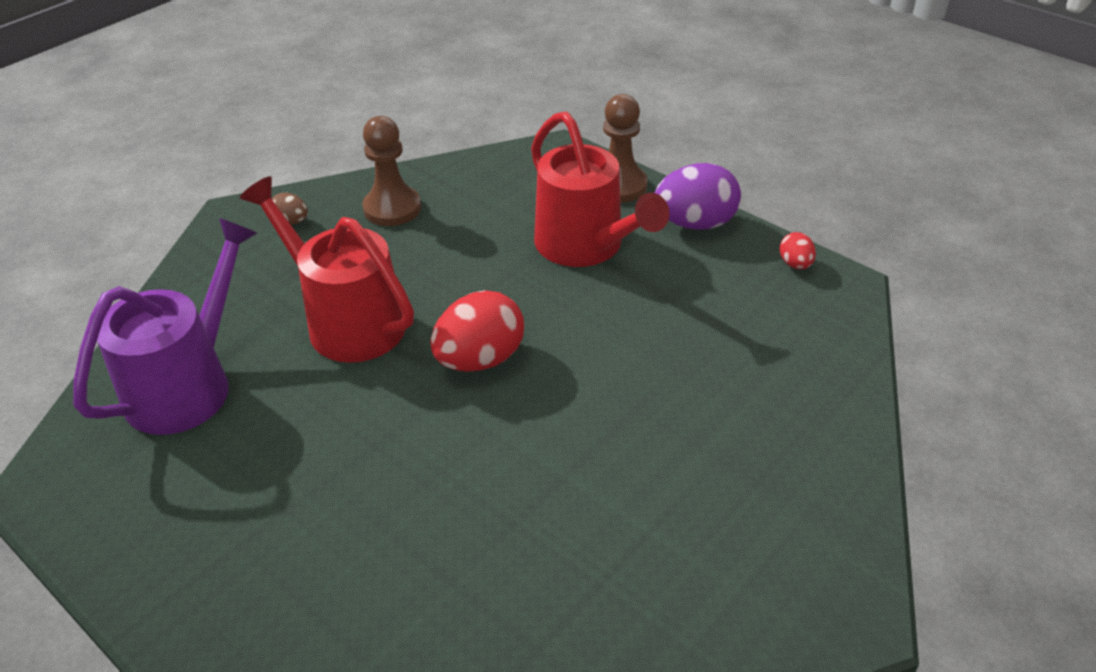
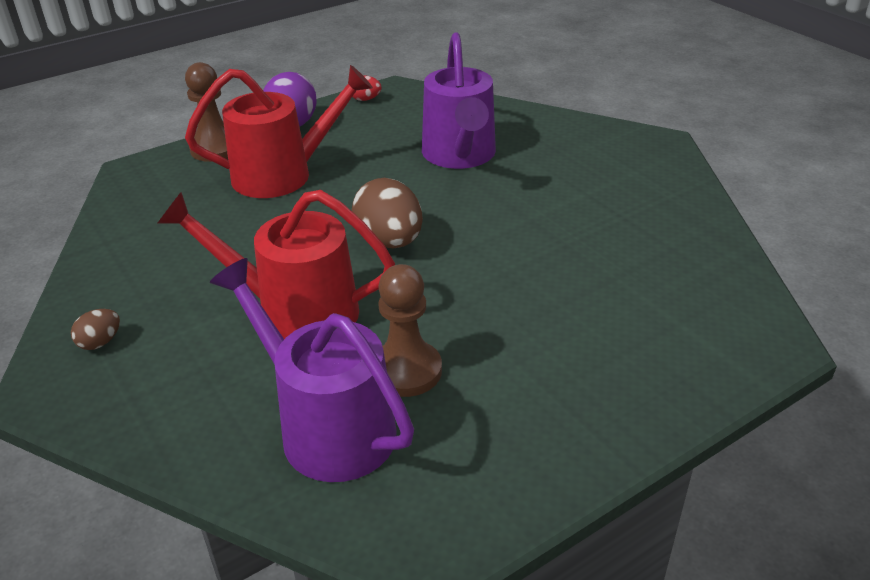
camera: 75 degrees left, 5 degrees down
red watering can [240,176,414,363] -> red watering can turned 45 degrees clockwise [157,190,395,339]
brown pawn [362,116,421,226] -> brown pawn moved to [378,264,442,397]
red egg [430,290,524,372] -> brown egg [352,178,423,248]
none -> purple watering can [422,33,496,169]

